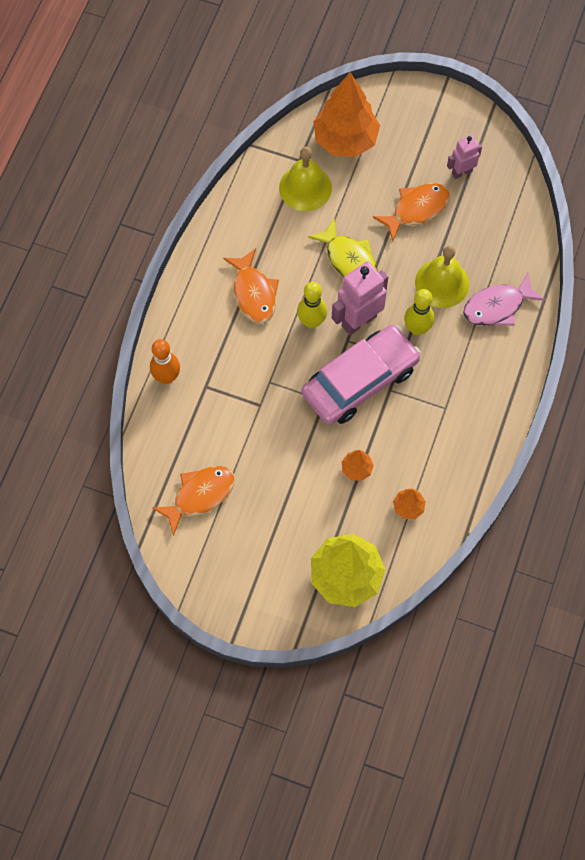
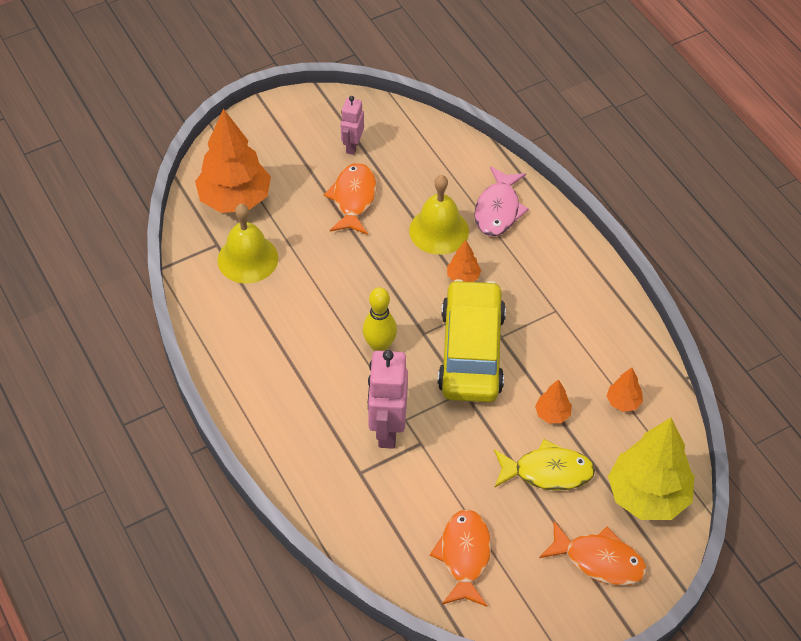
camera: 50 degrees left, 15 degrees down
orange bowling pin [150,339,180,384] -> none
orange fish [223,249,279,323] -> orange fish moved to [539,521,647,586]
pink car [302,325,421,425] -> yellow car [438,279,506,402]
yellow fish [308,219,378,277] -> yellow fish moved to [494,439,595,491]
pink robot [332,261,388,335] -> pink robot moved to [368,350,408,449]
yellow bowling pin [404,289,434,335] -> orange tree [447,240,481,282]

